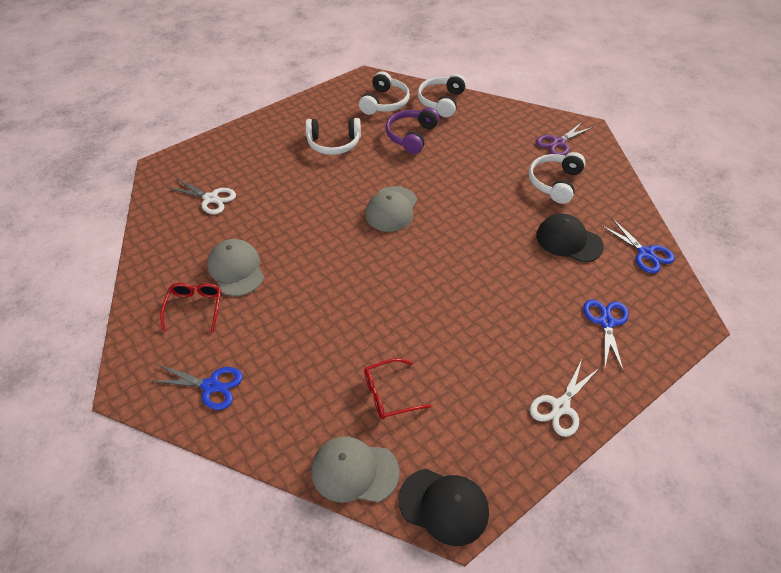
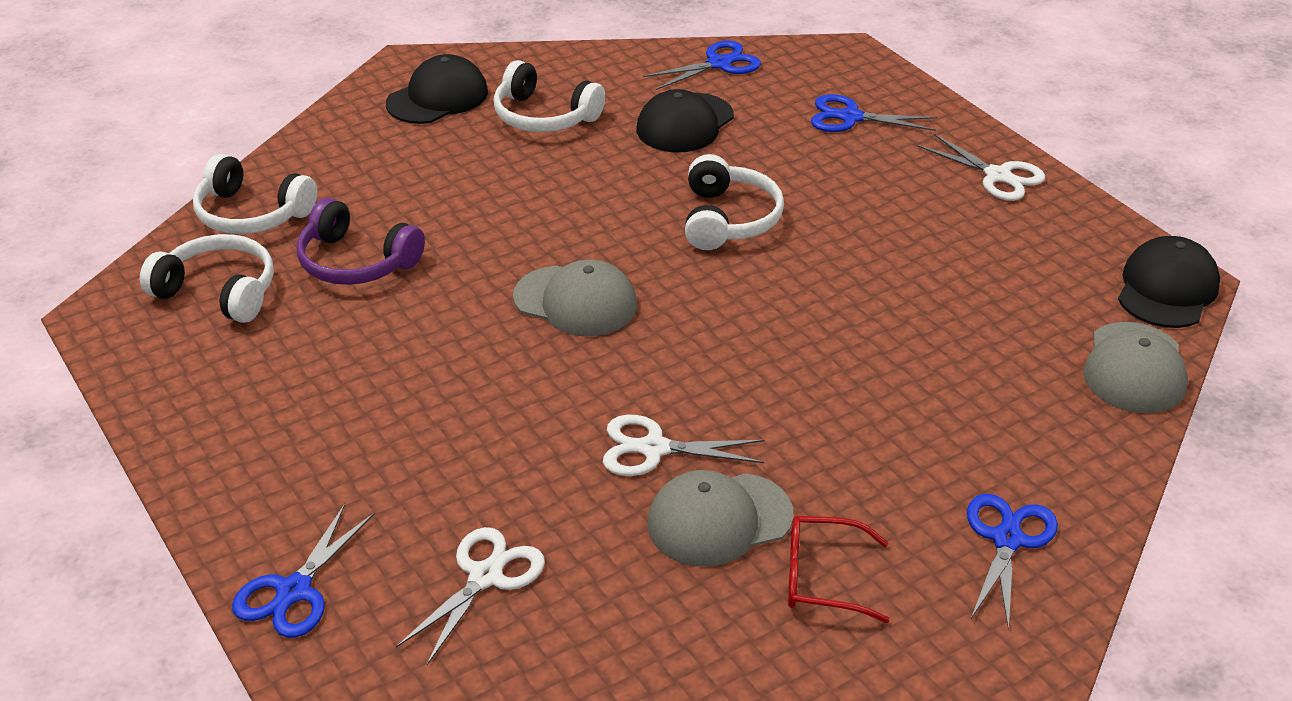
camera: 85 degrees left, 10 degrees down
white headphones [305,118,361,155] -> white headphones moved to [685,154,784,250]
red glasses [364,358,431,419] -> none
purple scissors [536,121,593,155] -> black cap [386,54,488,124]
none -> blue scissors [232,504,375,638]
none -> white scissors [603,415,765,476]

